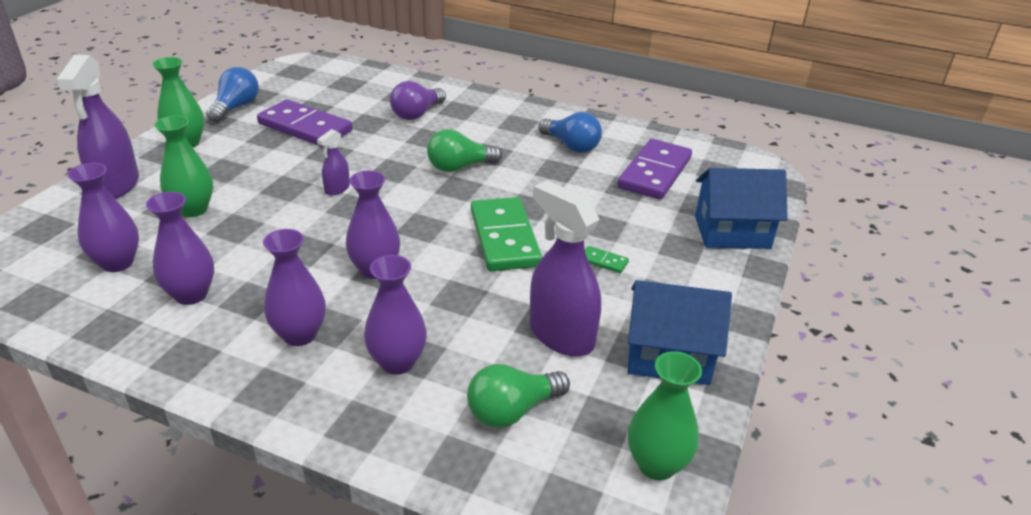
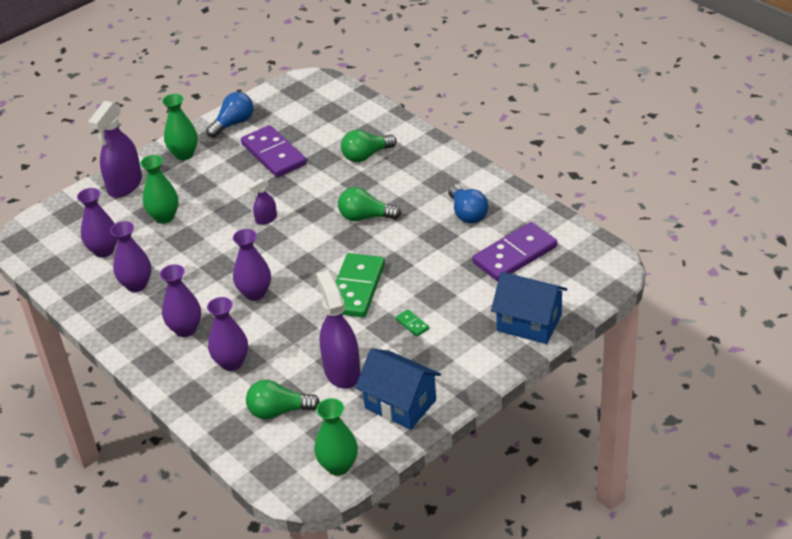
camera: 30 degrees right, 5 degrees up
purple light bulb [390,81,446,120] -> green light bulb [341,130,397,162]

